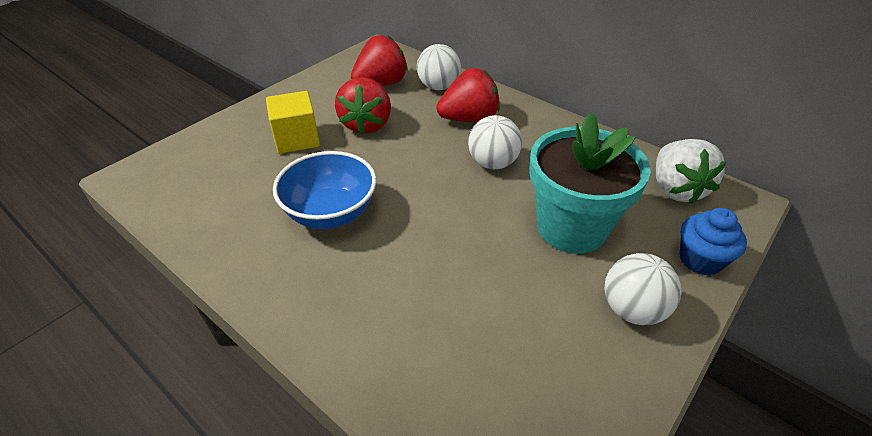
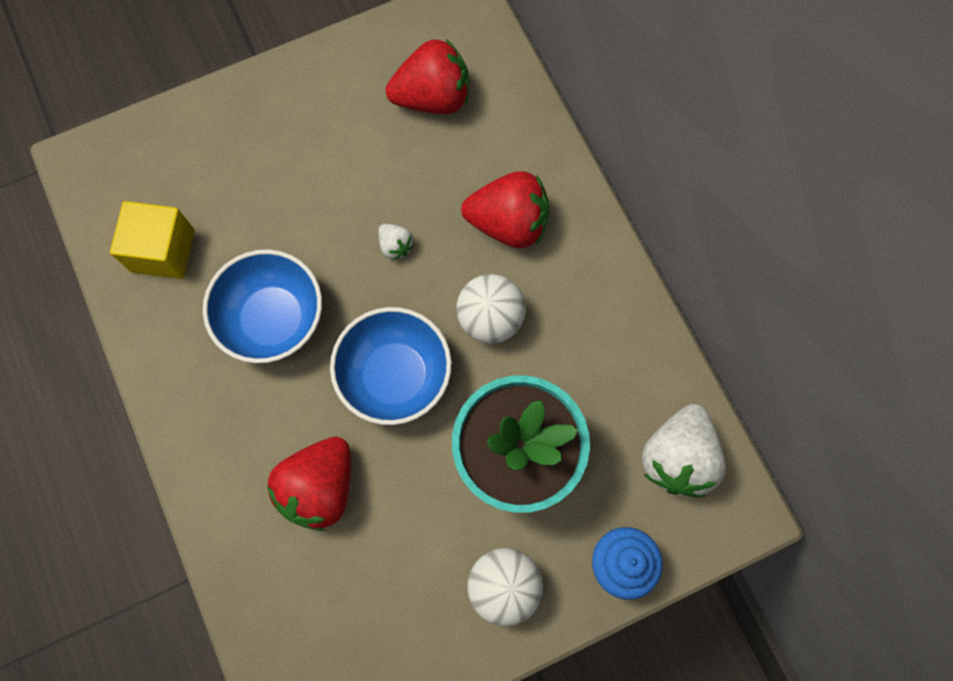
camera: 25 degrees right, 30 degrees up
yellow cube [266,91,320,154] -> yellow cube moved to [110,201,195,279]
red strawberry [335,77,391,134] -> red strawberry moved to [267,437,351,531]
white ball [417,44,461,90] -> none
none -> blue bowl [330,307,452,425]
none -> white strawberry [378,224,414,260]

